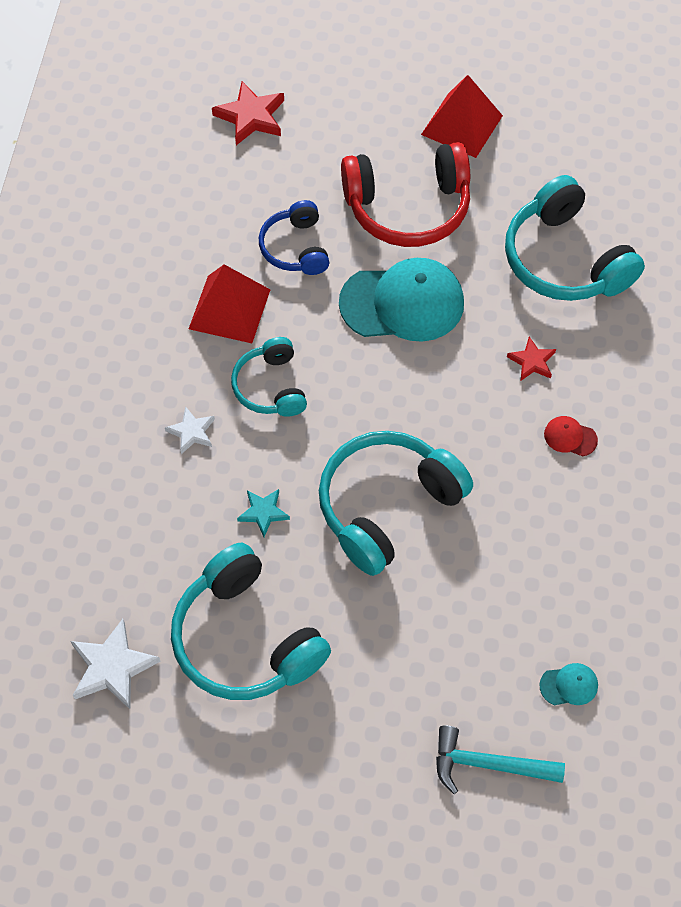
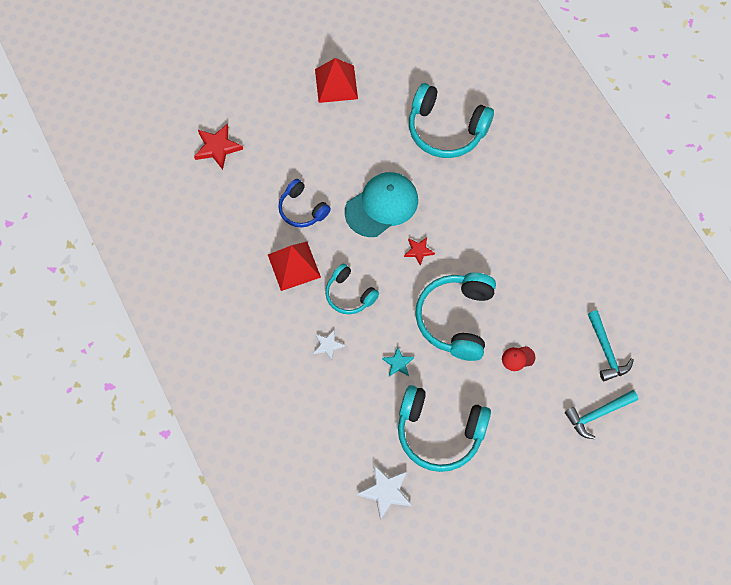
camera: 35 degrees left, 5 degrees up
red headphones [341,142,470,247] -> none
red star [507,337,556,380] -> red star moved to [404,237,435,266]
turquoise cap [539,663,598,705] -> turquoise hammer [588,310,634,381]
red cap [544,416,598,456] -> red cap moved to [502,346,535,371]

